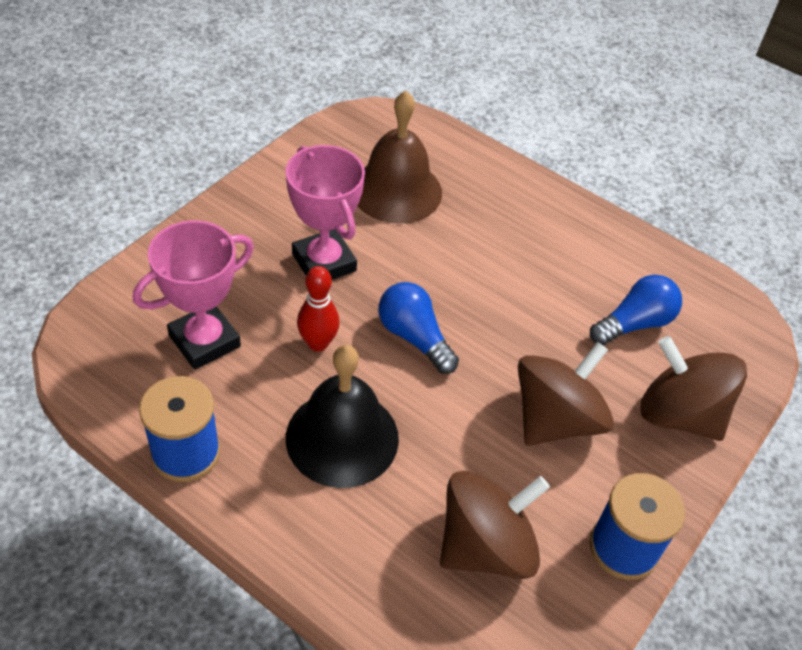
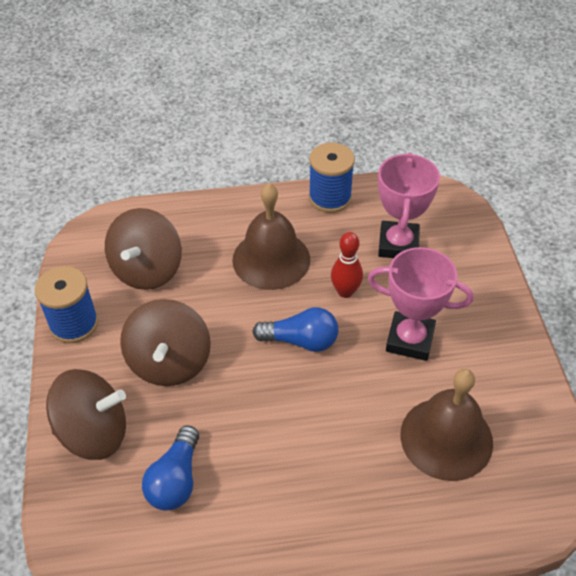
camera: 140 degrees right, 0 degrees up
black bell [286,345,399,488] -> brown bell [232,183,310,290]

